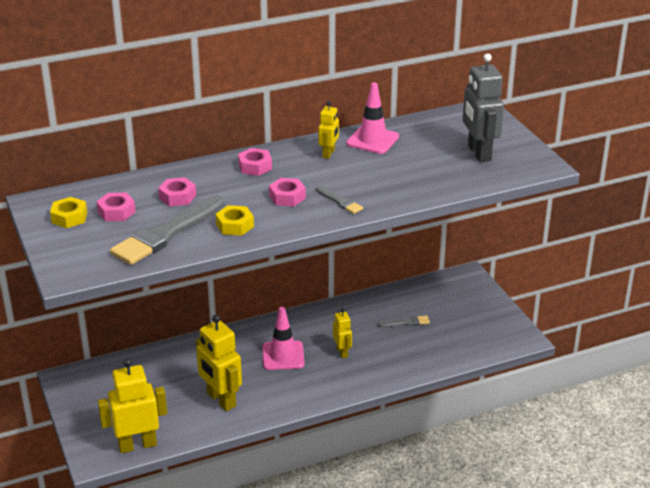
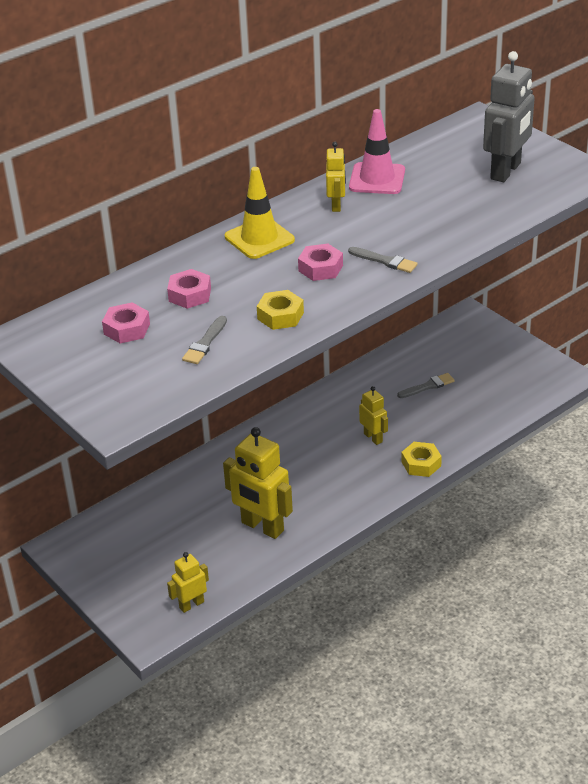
camera: 15 degrees left, 5 degrees up
yellow nut [50,197,87,228] -> yellow nut moved to [401,442,442,477]
yellow robot [98,358,167,453] -> yellow robot [167,552,209,613], size x0.54
grey brush [110,195,224,265] -> grey brush [182,316,227,364], size x0.45
pink nut [238,148,272,176] -> yellow traffic cone [225,167,295,259]
pink traffic cone [262,307,305,370] -> none
grey robot [463,53,504,162] -> grey robot turned 120 degrees counterclockwise [483,51,535,182]

